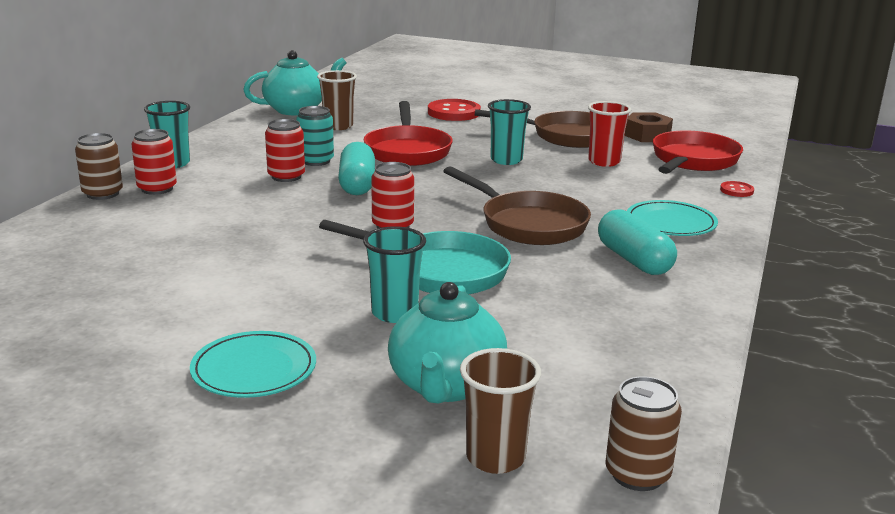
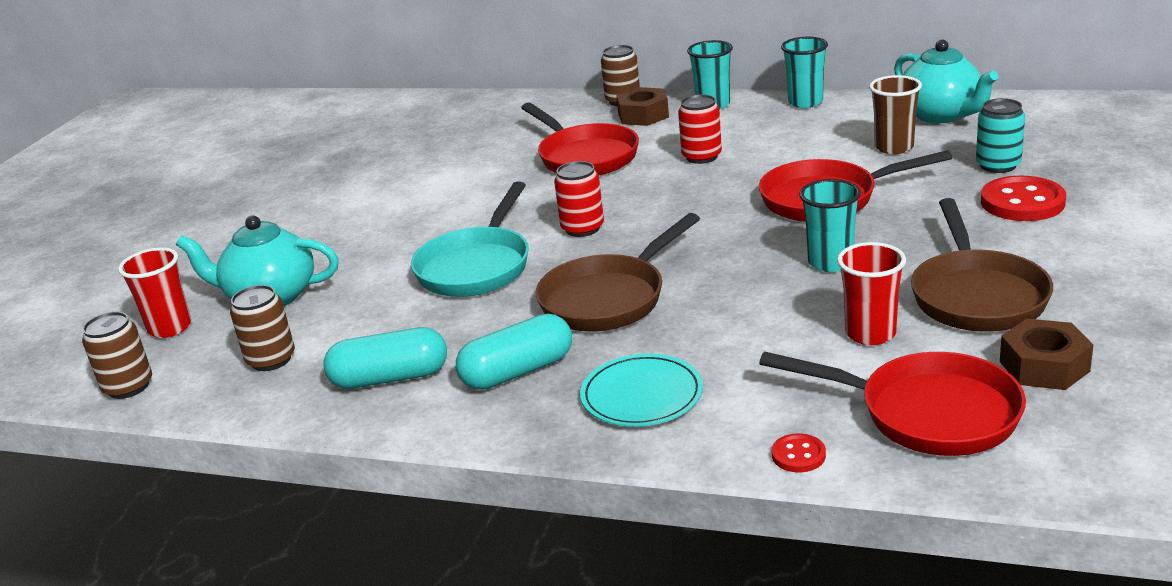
camera: 90 degrees right, 5 degrees up
red can [131,129,177,195] -> brown nut [616,87,669,126]
turquoise plate [190,331,316,398] -> none
turquoise can [296,106,334,166] -> turquoise can moved to [976,98,1025,173]
turquoise capsule [338,142,375,195] -> turquoise capsule moved to [323,327,447,389]
turquoise cup [363,226,426,323] -> turquoise cup moved to [781,37,828,108]
brown cup [460,348,541,474] -> red cup [118,247,191,338]
none -> brown can [230,285,295,371]
none -> red pan [521,103,639,175]

